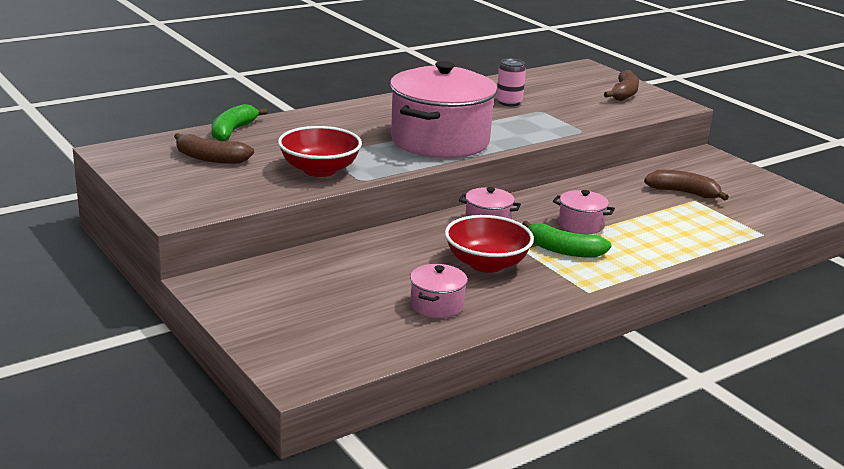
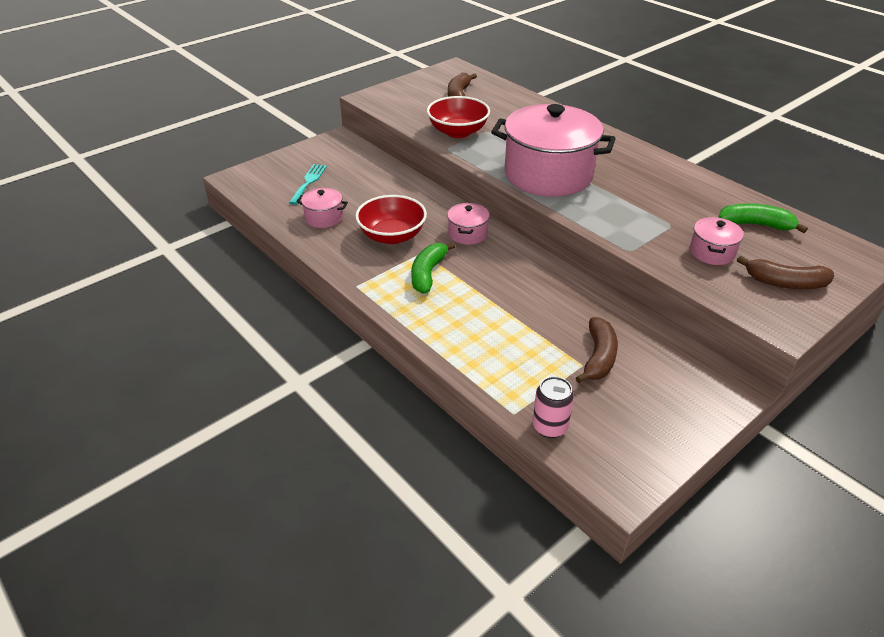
camera: 85 degrees right, 15 degrees up
green banana [212,104,267,141] -> green banana moved to [718,203,808,233]
pink can [496,59,526,106] -> pink can moved to [532,376,574,438]
pink pot [553,190,615,234] -> pink pot moved to [690,217,744,265]
none -> turquoise fork [289,164,327,205]

